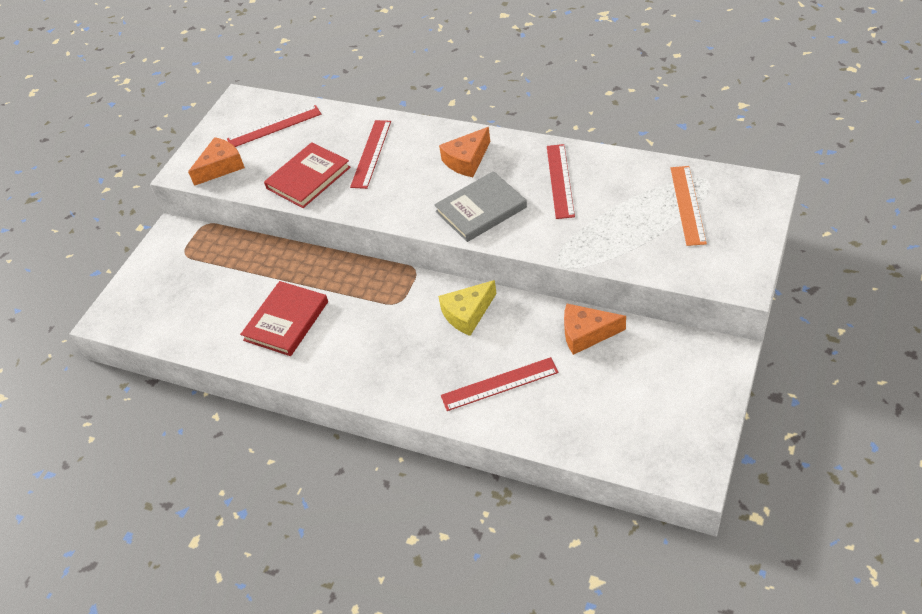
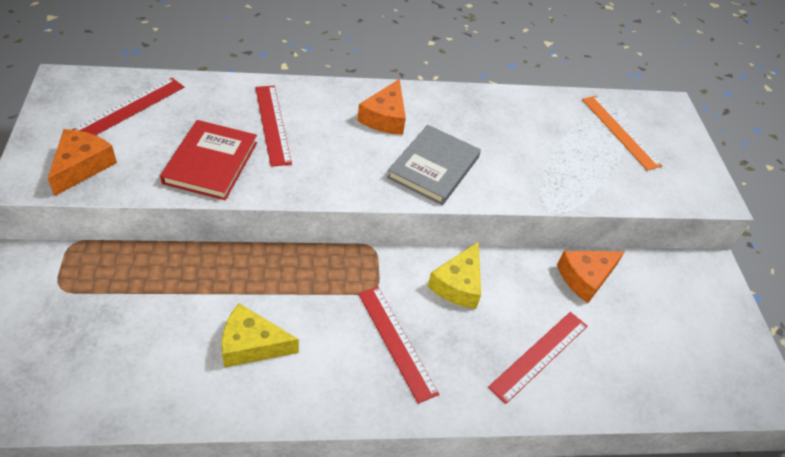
camera: 40 degrees left, 0 degrees up
red book [240,281,328,356] -> yellow cheese [222,303,299,368]
red ruler [547,144,575,219] -> red ruler moved to [358,287,439,404]

